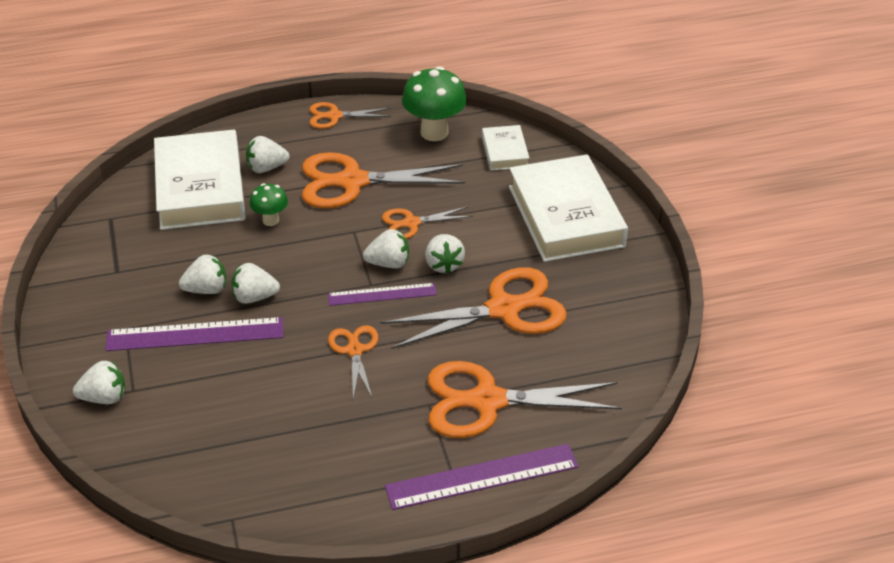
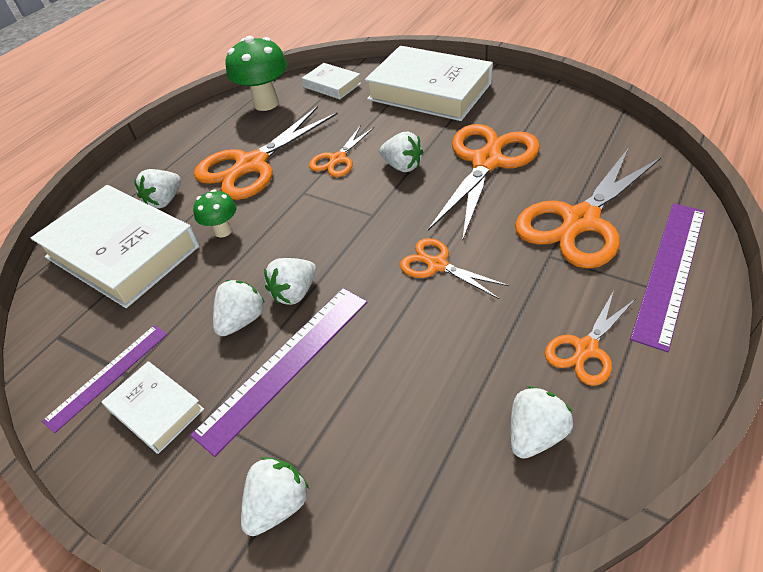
camera: 40 degrees left, 5 degrees up
orange scissors [310,102,391,129] -> orange scissors moved to [545,291,635,386]
purple ruler [328,283,437,306] -> purple ruler moved to [42,325,168,433]
white strawberry [363,229,409,268] -> white strawberry moved to [510,386,573,459]
none -> white book [102,361,204,454]

